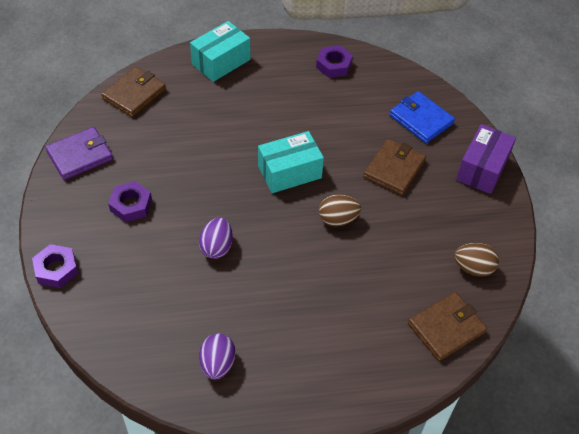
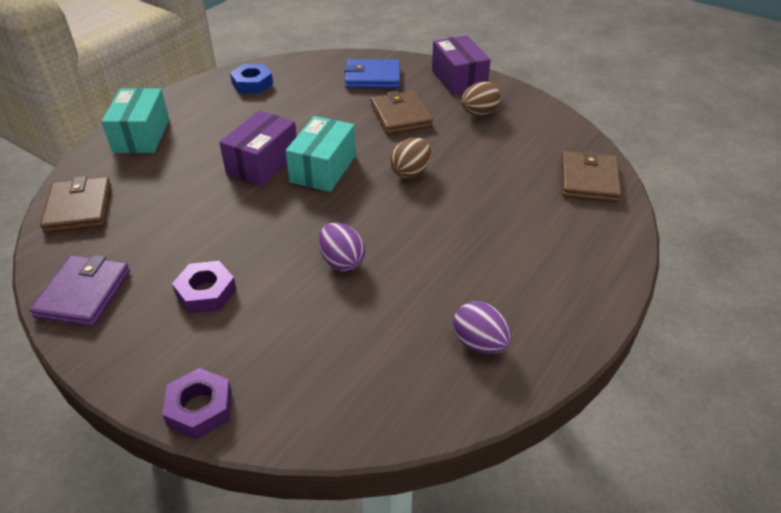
camera: 45 degrees left, 10 degrees down
purple nut [316,45,353,78] -> blue nut [230,64,273,93]
brown egg [454,243,499,276] -> brown egg moved to [461,82,500,115]
none -> purple box [219,110,297,186]

